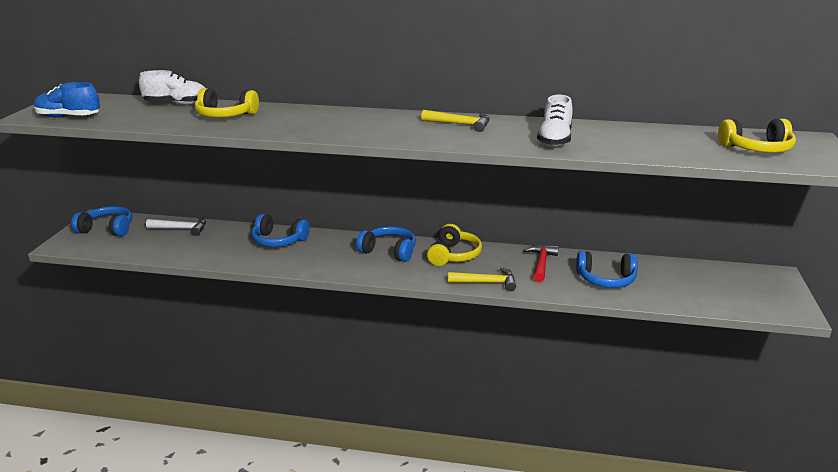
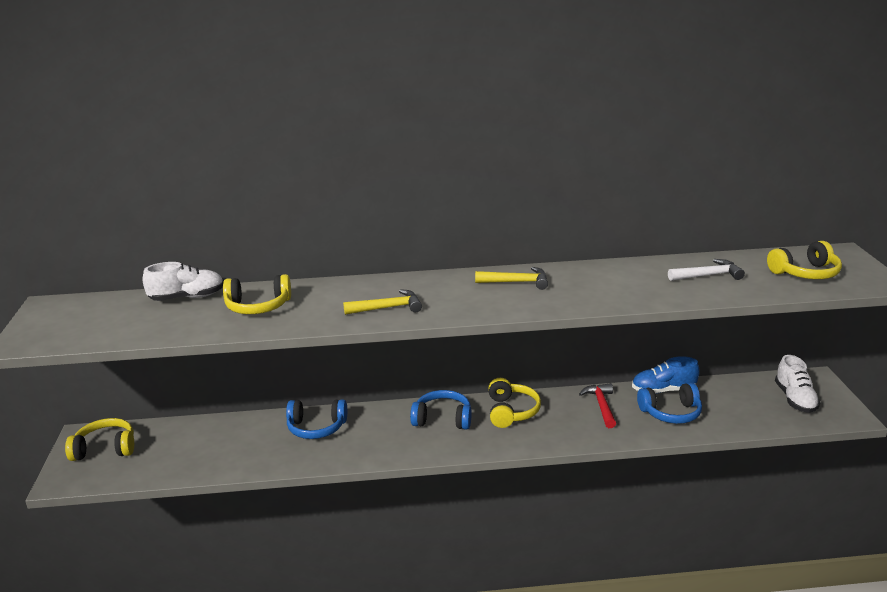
camera: 15 degrees left, 0 degrees up
blue shoe [34,82,100,118] -> blue shoe moved to [632,356,700,394]
blue headphones [71,206,132,236] -> yellow headphones [65,418,134,461]
white hammer [146,217,206,236] -> white hammer moved to [668,259,745,281]
yellow hammer [448,268,516,291] -> yellow hammer moved to [343,289,422,315]
white shoe [537,95,573,147] -> white shoe moved to [775,355,820,413]

